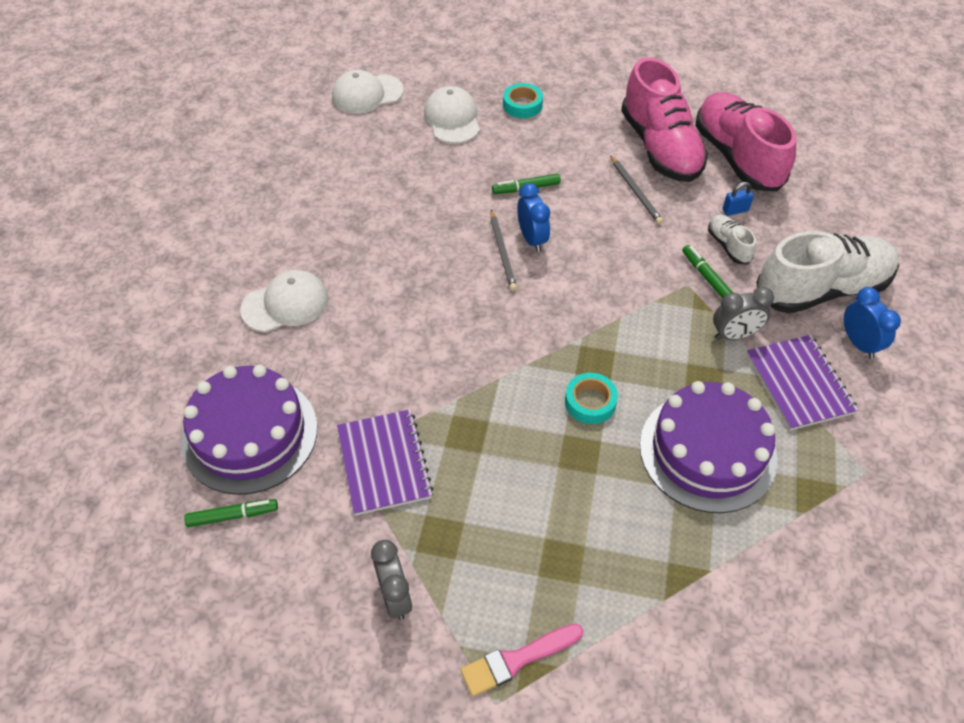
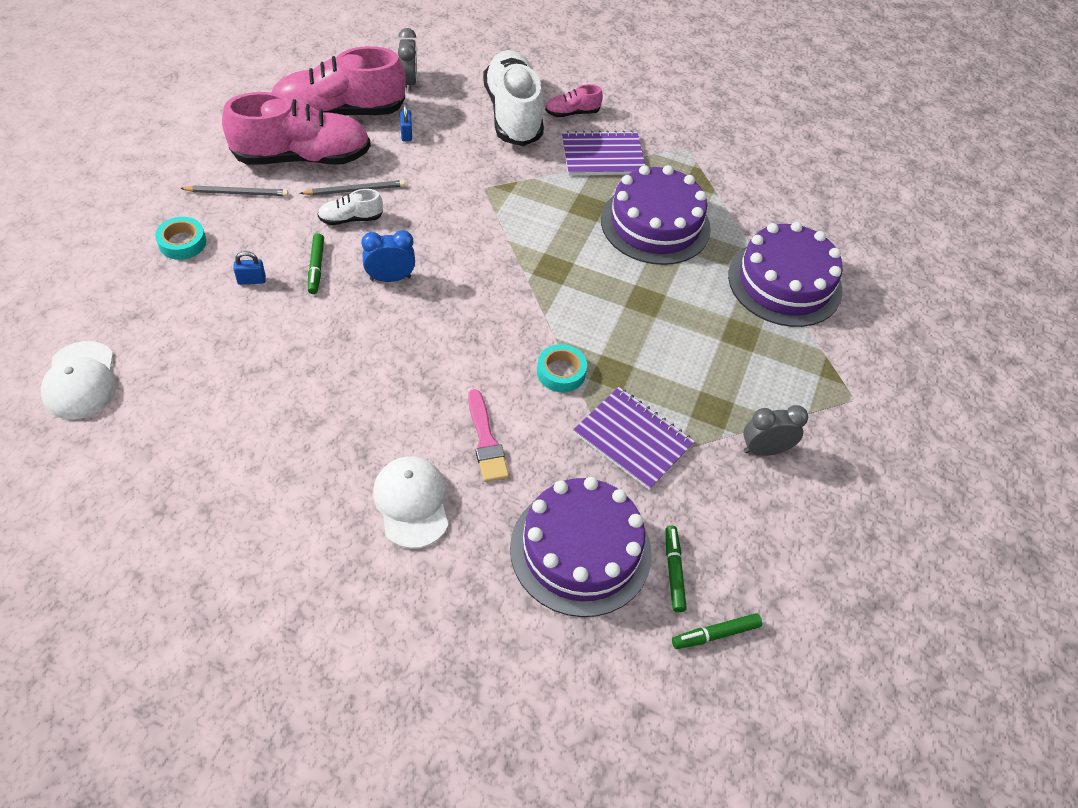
camera: 85 degrees left, 0 degrees up
purple notebook [337,409,434,516] -> purple notebook turned 45 degrees clockwise [573,387,695,490]
white cap [424,86,480,144] -> none
pink brush [460,624,584,697] -> pink brush moved to [468,389,509,482]
grey pencil [490,210,517,291] -> grey pencil moved to [180,186,289,196]
turquoise tape [565,373,618,424] -> turquoise tape moved to [537,344,587,392]
green marker [682,245,733,298] -> green marker moved to [672,613,762,649]
white shoe [708,215,756,264] -> white shoe moved to [317,189,383,225]
grey clock [713,287,774,340] -> grey clock moved to [398,28,417,92]
blue clock [844,287,901,359] -> pink shoe [545,84,603,117]
none -> blue padlock [233,251,266,285]
none -> purple cake [728,222,843,327]

